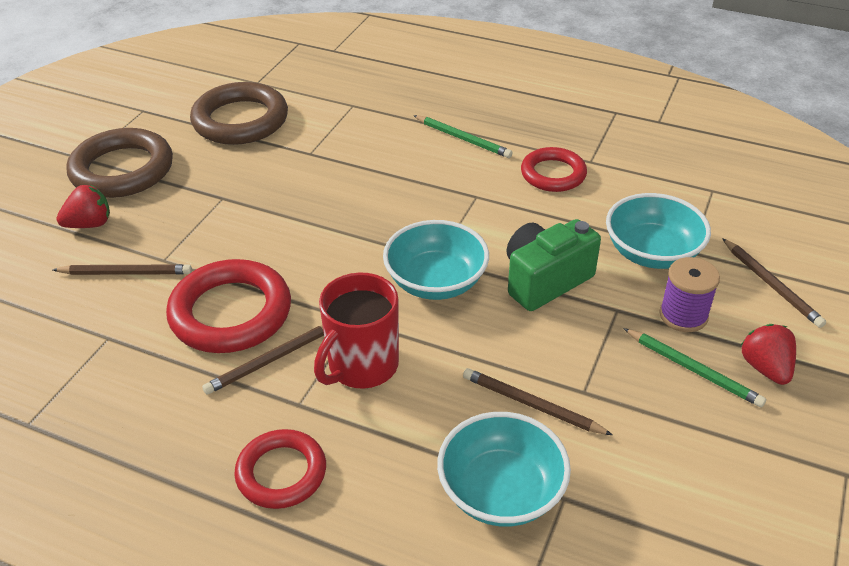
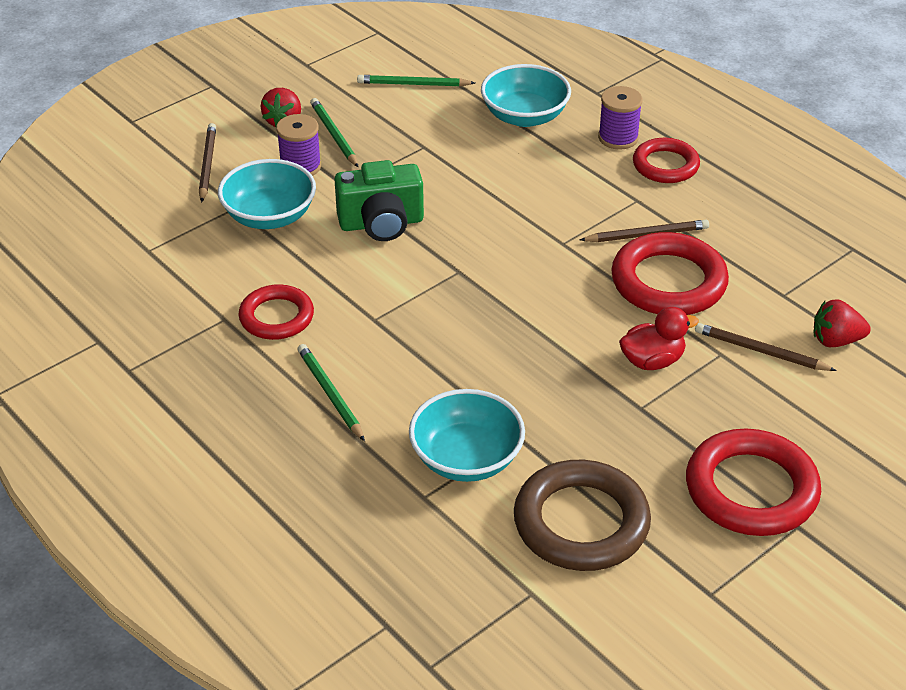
camera: 155 degrees left, 0 degrees up
red strawberry [56,185,110,228] -> red strawberry moved to [814,299,871,347]
brown ring [66,128,173,198] -> red ring [686,429,821,536]
red mug [314,273,399,389] -> none
turquoise bowl [383,220,489,300] -> turquoise bowl moved to [409,389,525,482]
brown pencil [463,368,612,435] -> none
none -> green pencil [357,75,475,87]
none -> purple spool [598,86,643,150]
none -> red duck [619,307,699,370]

